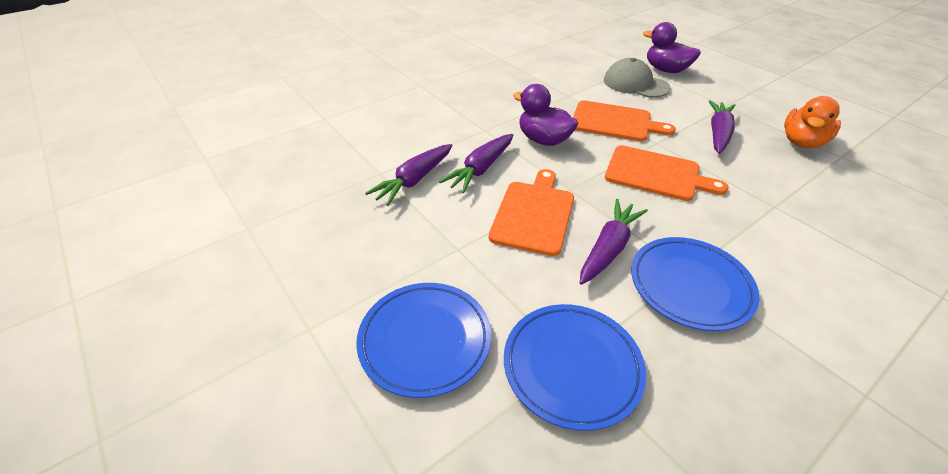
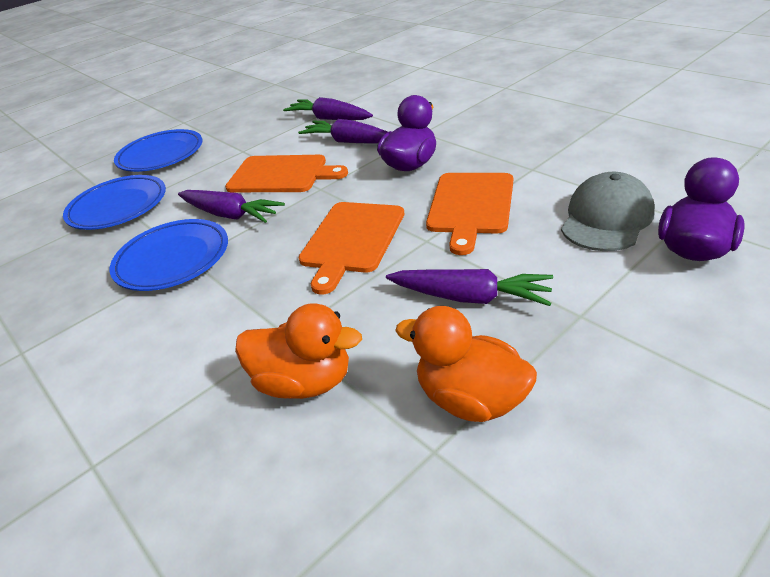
camera: 90 degrees right, 5 degrees down
none -> orange duck [235,303,362,399]

